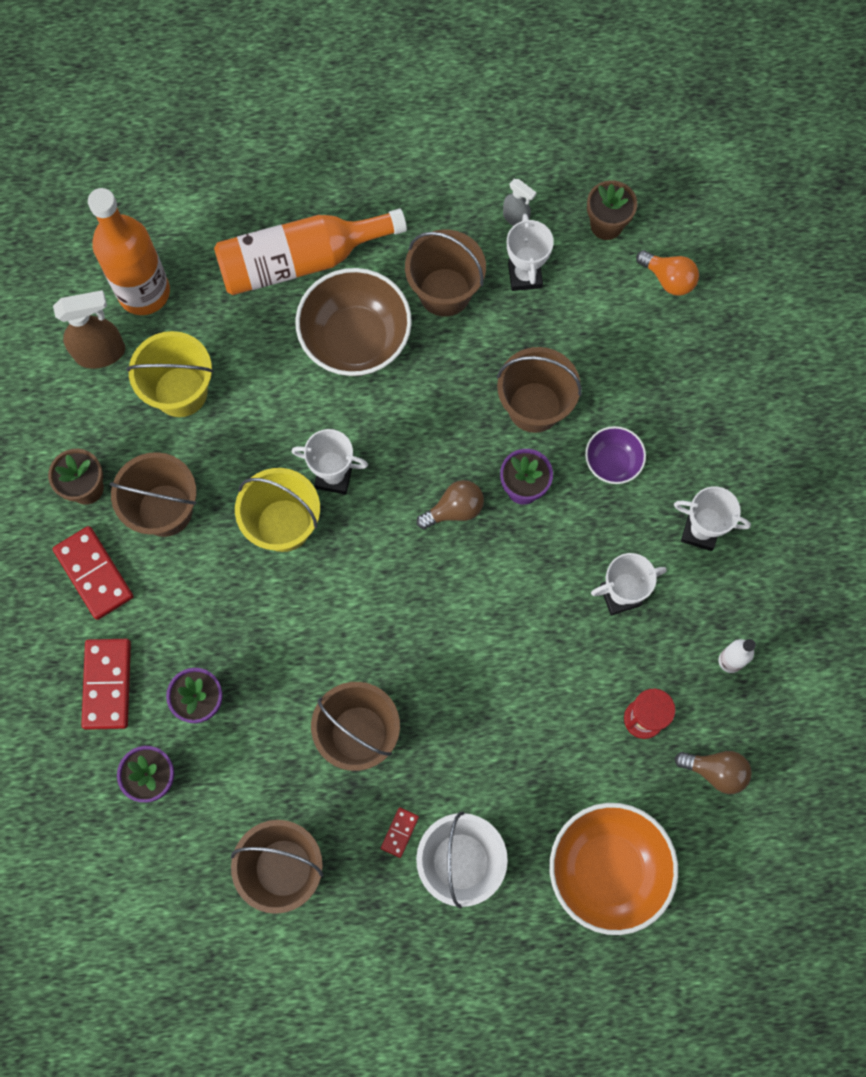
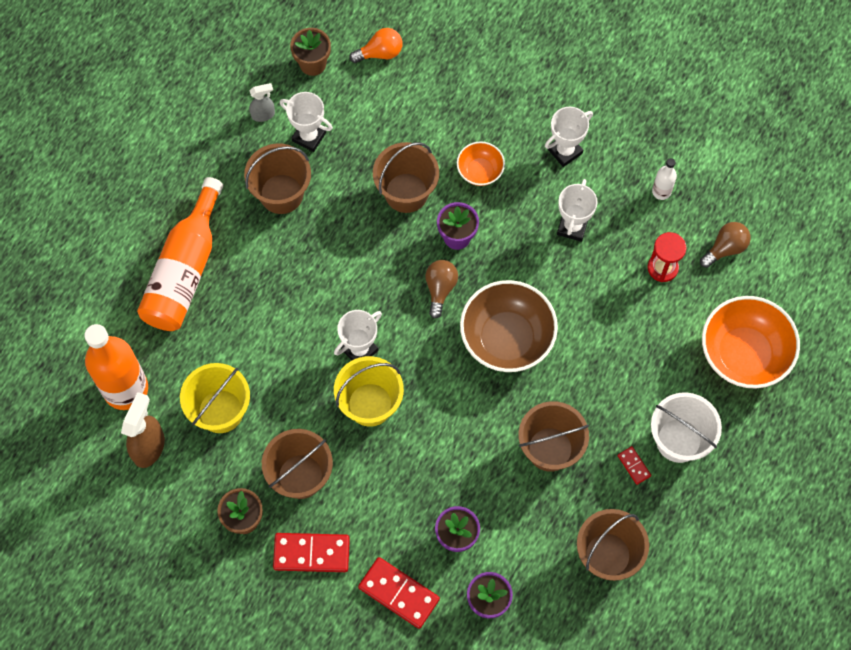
camera: 55 degrees left, 5 degrees down
brown bowl [295,268,412,376] -> brown bowl moved to [460,280,558,372]
purple bowl [585,426,646,484] -> orange bowl [457,142,505,186]

